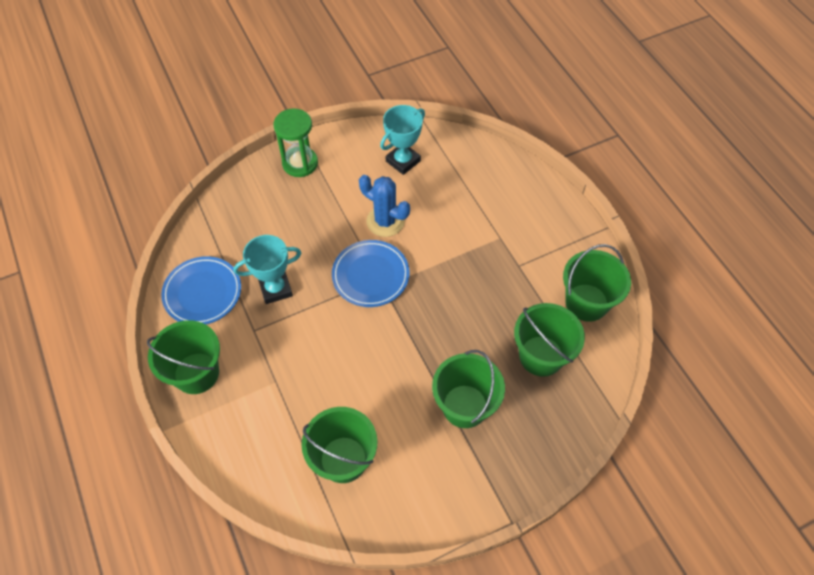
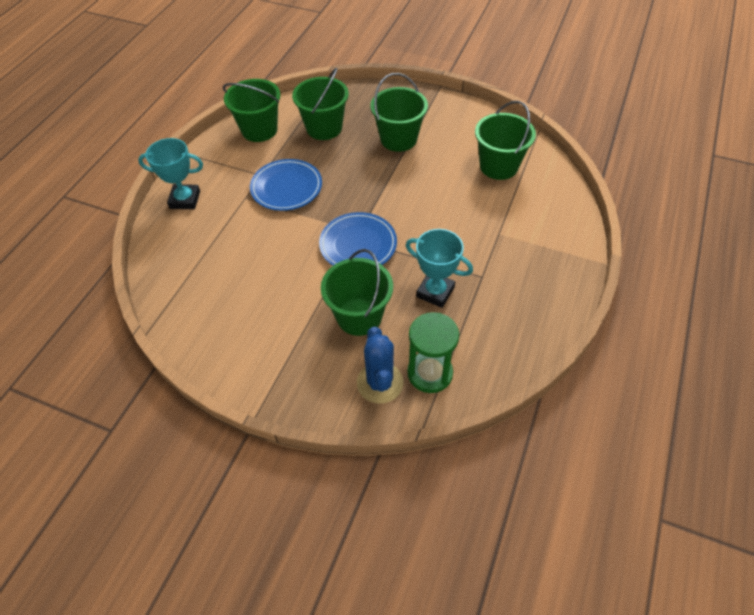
camera: 130 degrees left, 5 degrees down
green bucket [147,320,220,394] -> green bucket moved to [321,249,393,336]
blue plate [161,256,241,324] -> blue plate moved to [250,159,322,211]
green hourglass [273,108,318,177] -> green hourglass moved to [407,312,459,393]
blue cactus [359,175,410,237] -> blue cactus moved to [357,327,404,404]
turquoise trophy [380,105,425,175] -> turquoise trophy moved to [138,138,203,209]

